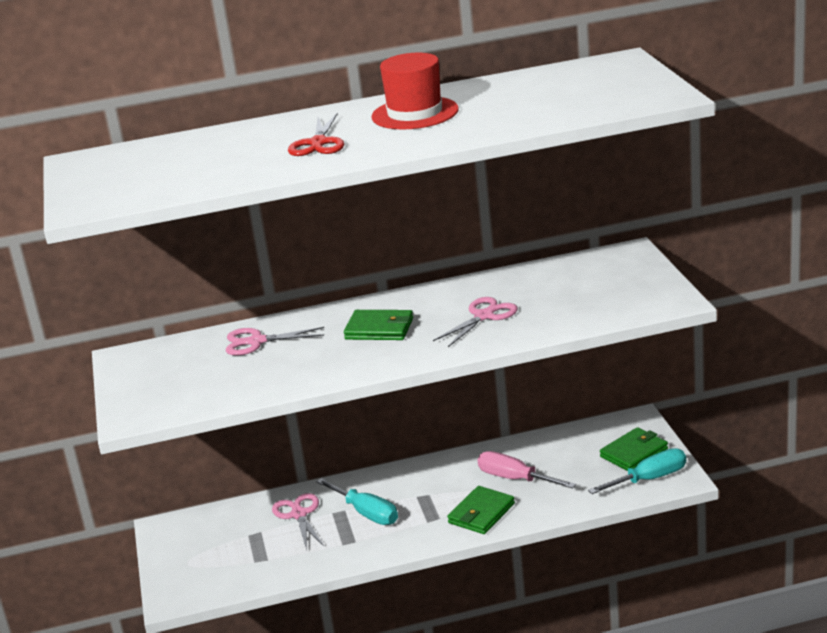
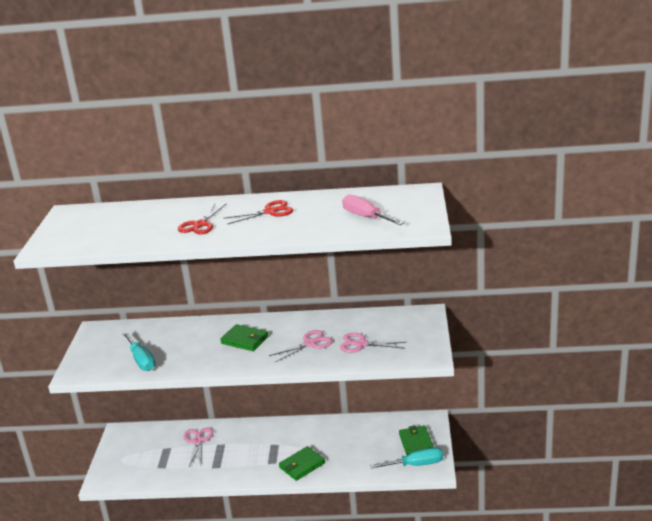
camera: 15 degrees right, 0 degrees up
pink scissors [226,327,324,356] -> pink scissors moved to [340,333,406,353]
turquoise screwdriver [316,478,398,525] -> turquoise screwdriver moved to [122,332,155,371]
red hat [372,53,459,130] -> red scissors [223,200,293,224]
pink screwdriver [478,451,576,489] -> pink screwdriver moved to [342,194,404,225]
green wallet [600,427,668,471] -> green wallet turned 75 degrees counterclockwise [399,426,434,455]

